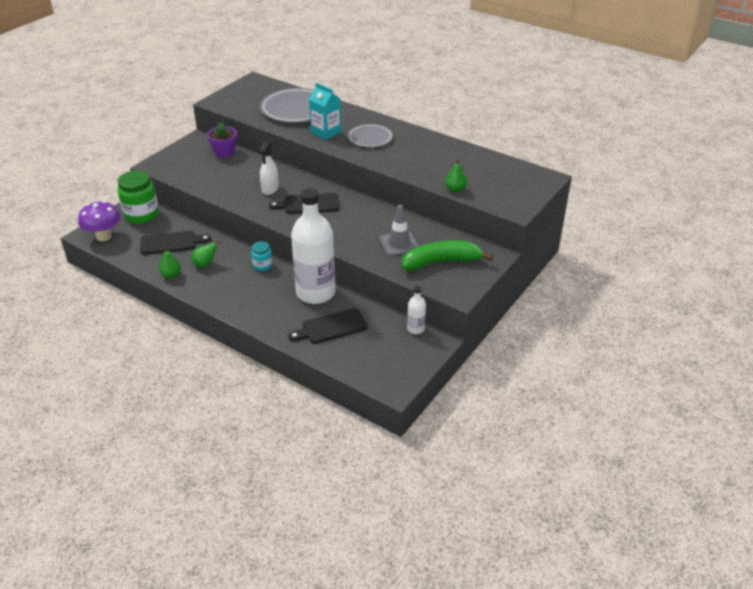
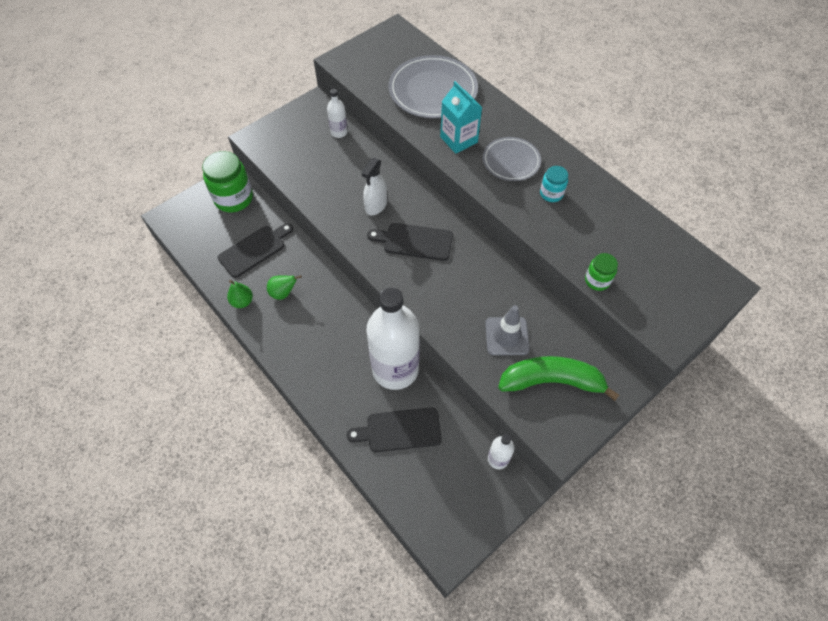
camera: 15 degrees right, 20 degrees up
purple mushroom [78,201,120,241] -> none
black cutting board [140,231,211,255] -> black cutting board turned 45 degrees counterclockwise [218,223,293,278]
purple flower pot [207,122,237,158] -> white bottle [327,89,348,138]
turquoise jar [251,241,273,271] -> turquoise jar moved to [540,166,568,202]
green pear [446,159,467,192] -> green jar [585,253,618,291]

